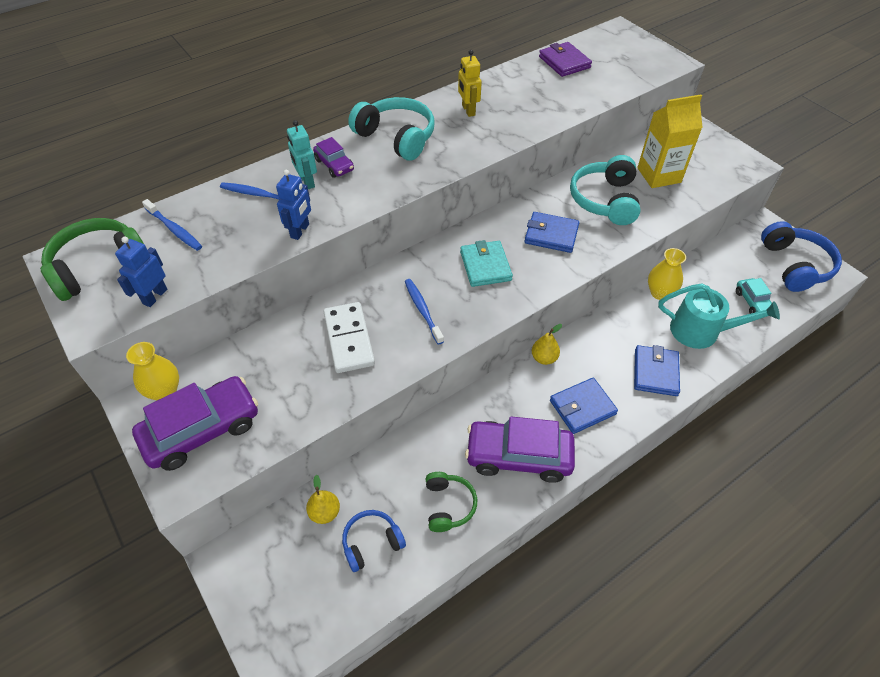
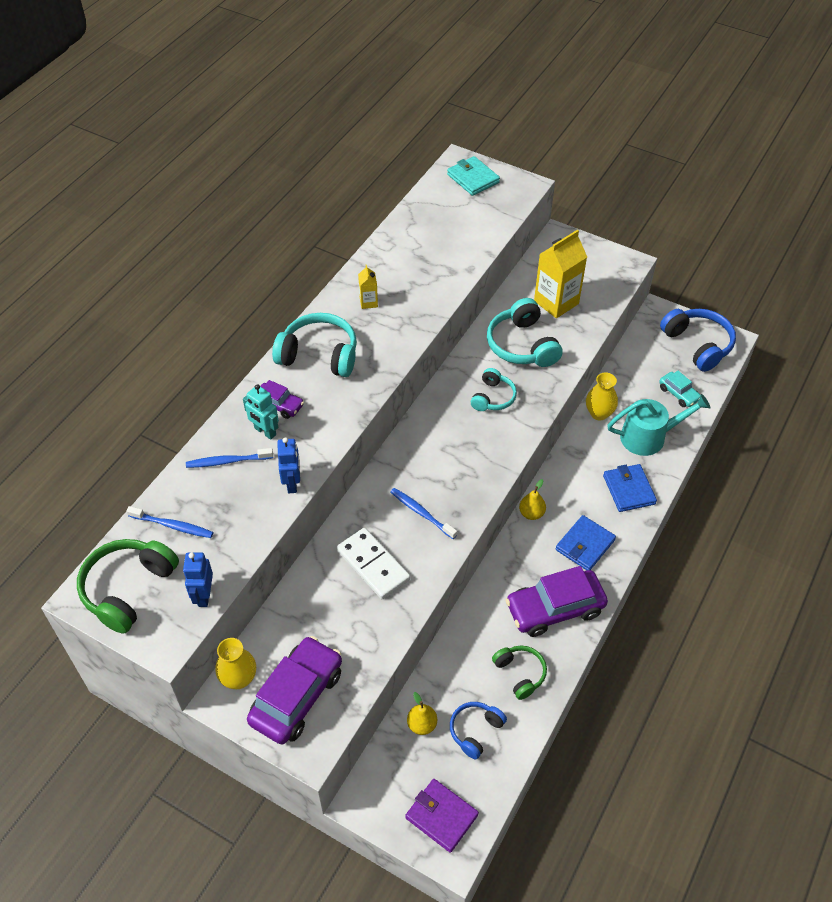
camera: 25 degrees left, 0 degrees up
yellow robot [458,50,482,117] -> yellow carton [358,265,378,309]
turquoise wallet [460,240,513,287] -> turquoise wallet moved to [447,156,500,196]
blue wallet [524,212,580,253] -> turquoise headphones [471,368,517,411]
purple wallet [539,42,592,77] -> purple wallet moved to [405,779,479,853]

